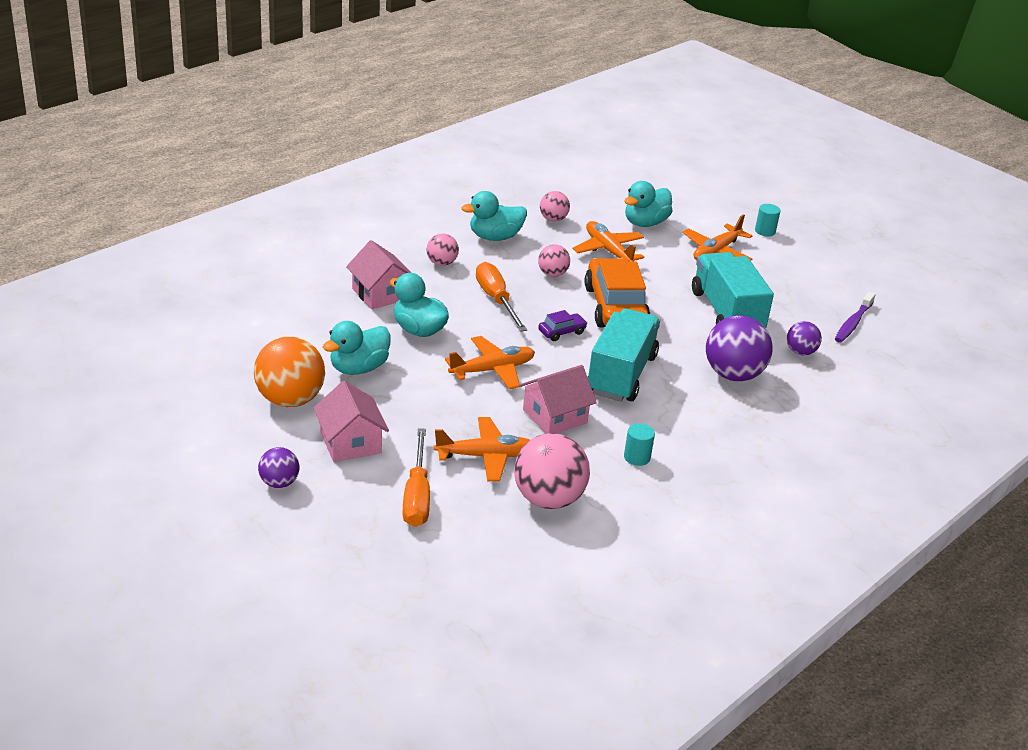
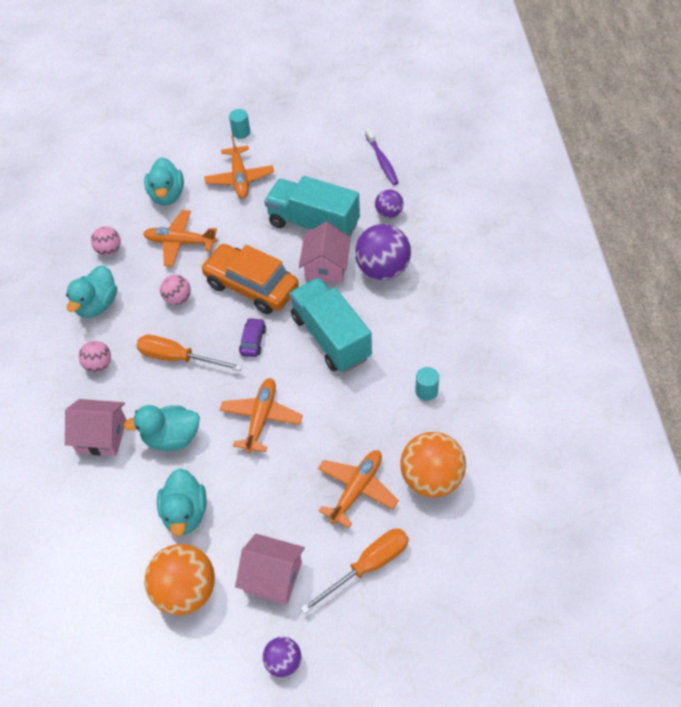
camera: 45 degrees left, 20 degrees up
orange screwdriver [403,428,430,527] -> orange screwdriver turned 75 degrees counterclockwise [300,528,409,614]
pink ball [514,433,590,509] -> orange ball [400,432,466,498]
pink house [519,365,597,434] -> pink house moved to [299,222,351,282]

